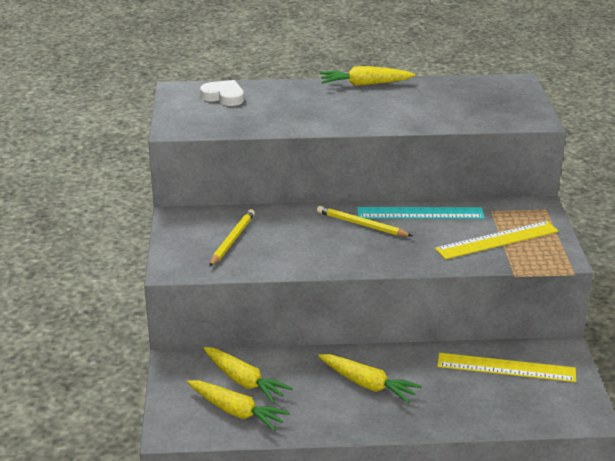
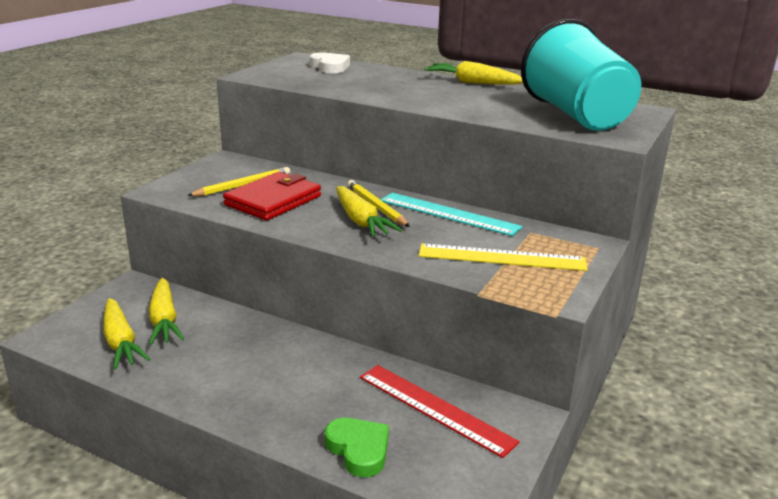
camera: 30 degrees right, 5 degrees down
yellow carrot [318,354,422,403] -> yellow carrot moved to [336,186,402,237]
yellow ruler [437,353,576,382] -> red ruler [360,365,520,458]
none -> red wallet [223,172,321,220]
none -> green heart [325,418,389,477]
none -> turquoise cup [521,19,641,131]

